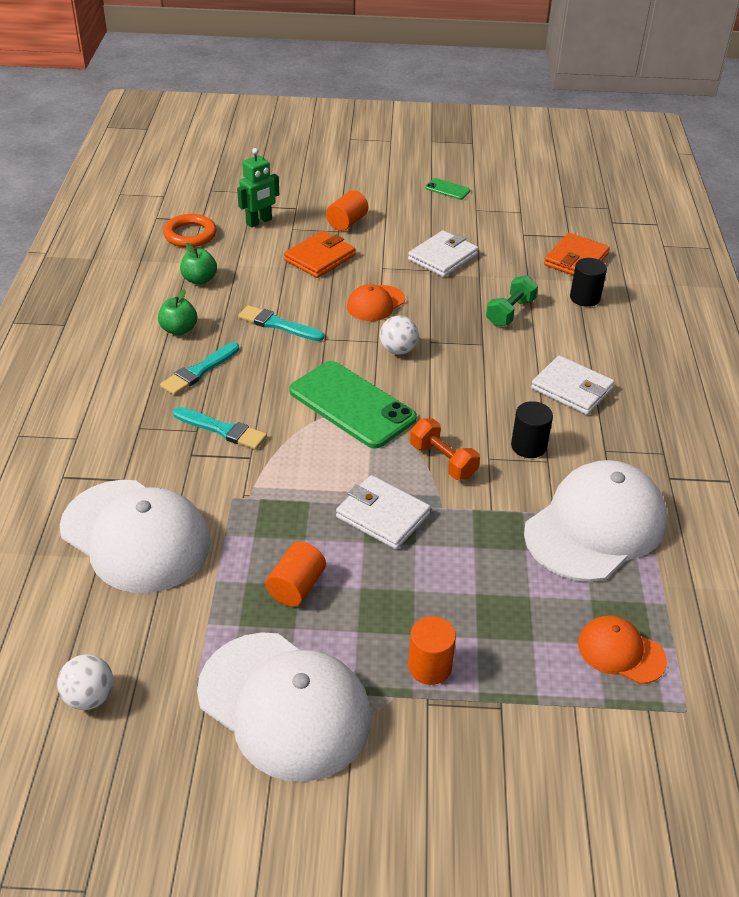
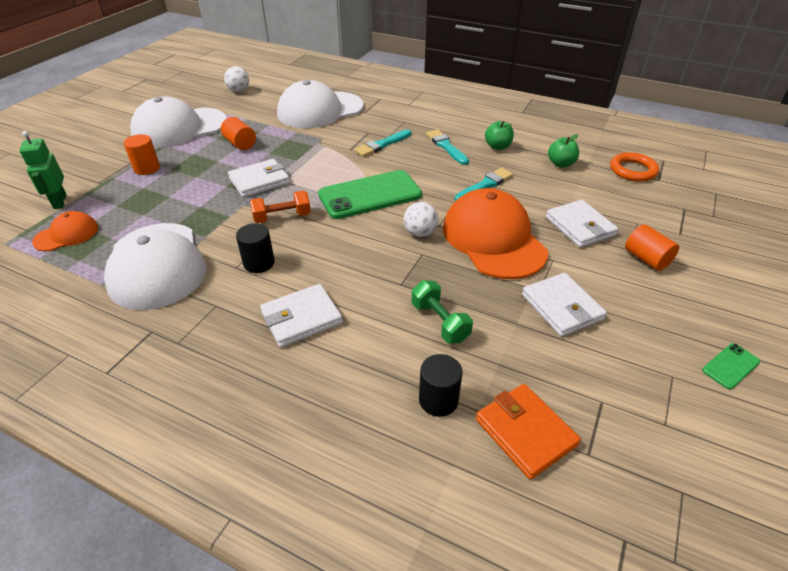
camera: 115 degrees right, 0 degrees up
green robot [237,148,279,228] -> green robot moved to [19,131,67,209]
orange wallet [284,231,356,278] -> white wallet [546,200,618,247]
orange cap [347,284,405,321] -> orange cap [443,188,548,279], size x2.00

